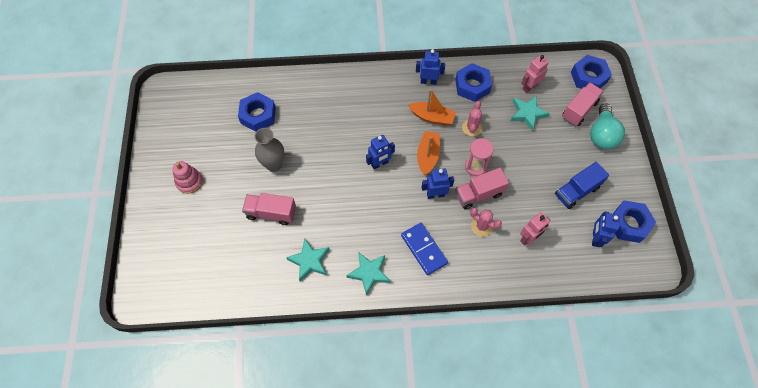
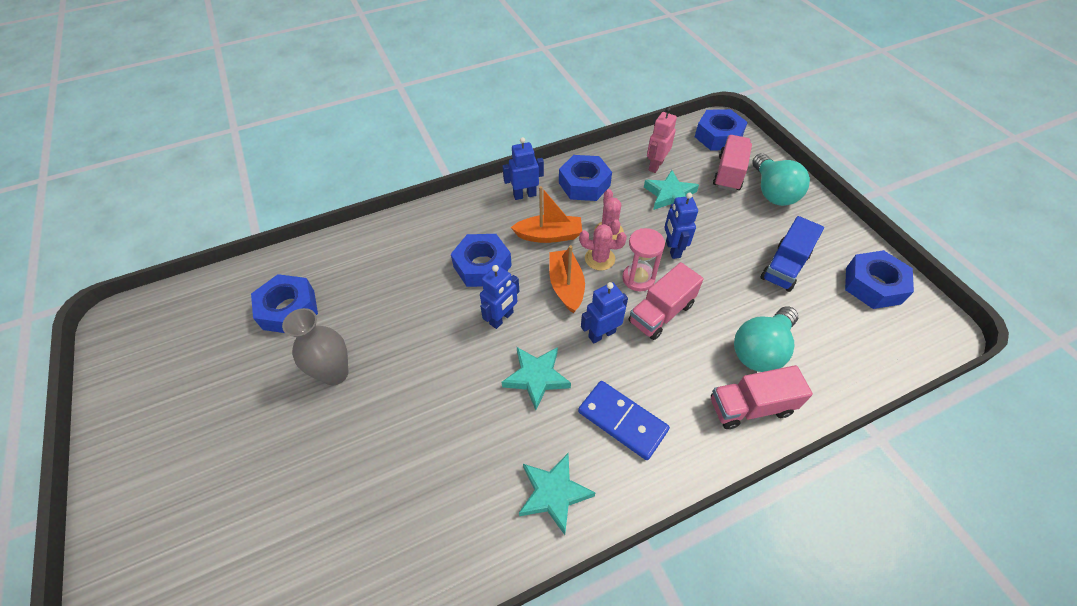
camera: 20 degrees left, 10 degrees down
pink stacking toy [172,161,203,194] -> none
pink truck [242,193,296,225] -> pink truck moved to [711,365,813,429]
turquoise star [286,238,329,281] -> turquoise star moved to [502,347,571,410]
pink cactus [470,208,502,237] -> pink cactus moved to [579,224,627,271]
pink robot [520,212,550,246] -> turquoise light bulb [734,306,798,372]
blue robot [592,211,620,247] -> blue robot moved to [664,193,698,259]
none -> blue nut [451,234,512,287]

